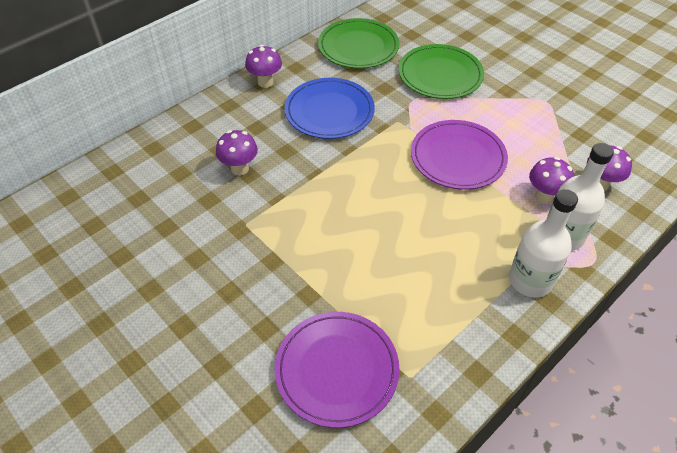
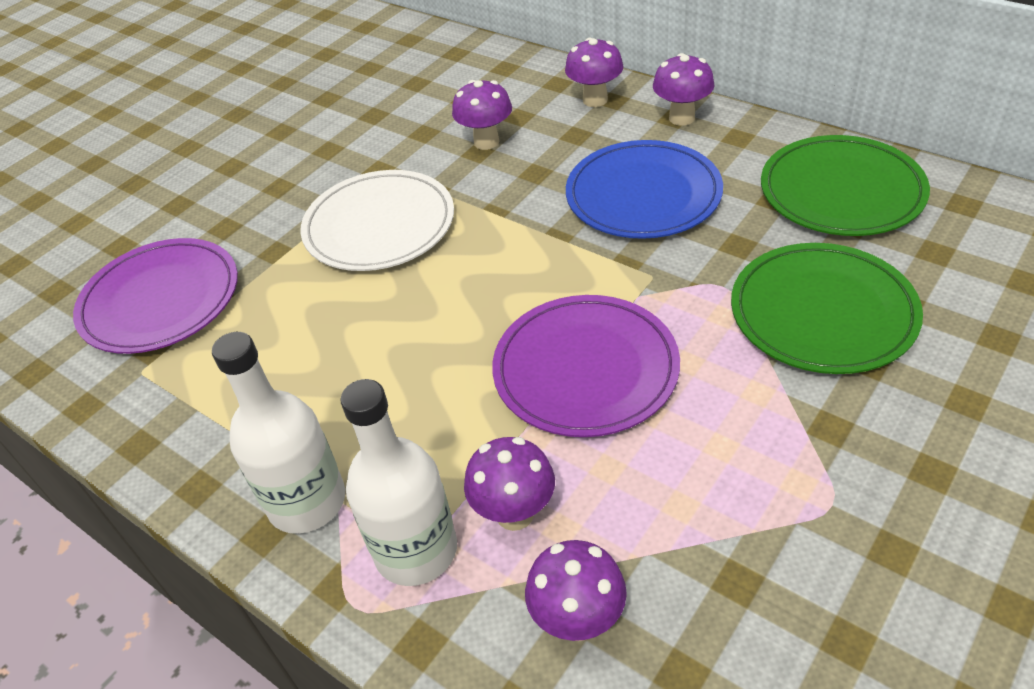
camera: 85 degrees right, 5 degrees down
none -> white plate [301,170,454,271]
none -> purple mushroom [565,38,623,107]

